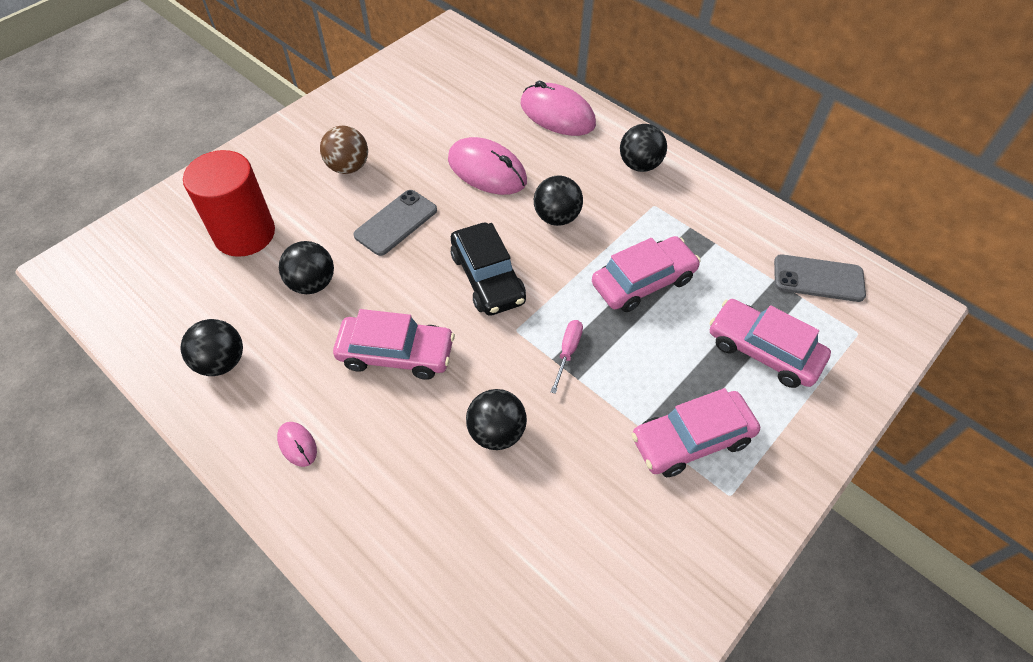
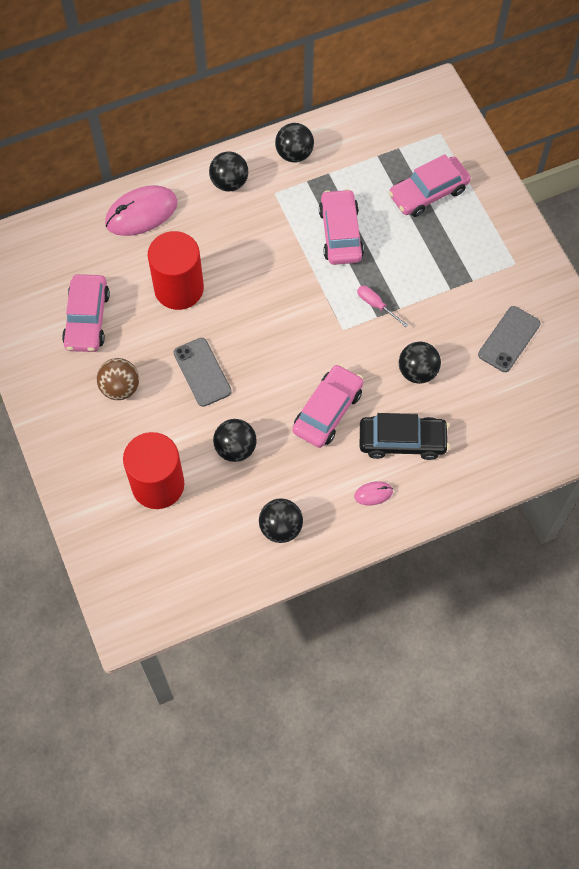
camera: 65 degrees left, 10 degrees up
pink mouse [448,137,527,195] -> red cylinder [148,231,204,310]
black car [451,223,526,316] -> black car moved to [360,413,449,460]
black ball [534,175,583,226] -> black ball moved to [275,123,314,162]
pink car [631,388,760,477] -> pink car moved to [62,274,110,352]
grey phone [774,254,866,302] -> grey phone moved to [478,306,540,372]

